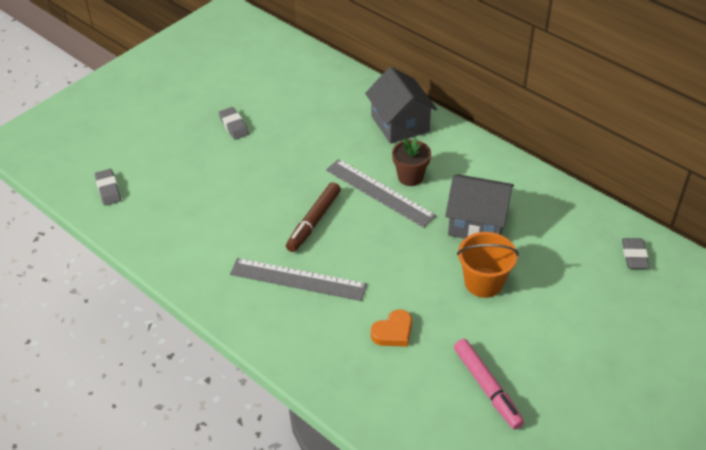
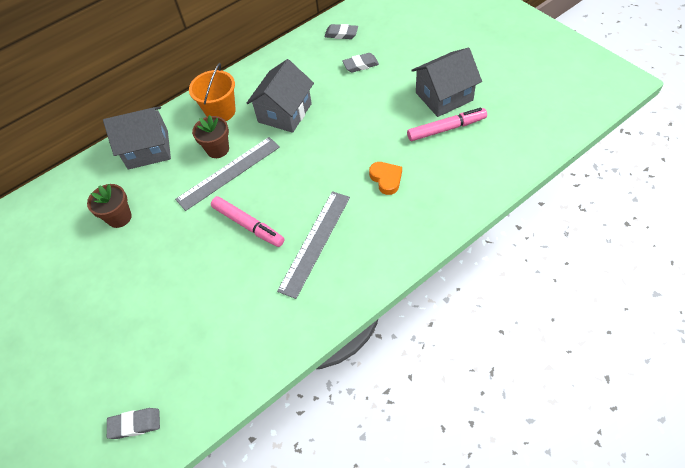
camera: 75 degrees left, 10 degrees up
grey eraser [219,107,249,140] -> grey eraser moved to [342,53,379,73]
brown marker [286,182,341,252] -> pink marker [211,196,284,247]
orange bucket [457,232,518,298] -> orange bucket moved to [189,63,236,121]
none -> brown flower pot [87,184,132,228]
none -> grey house [412,48,482,117]

